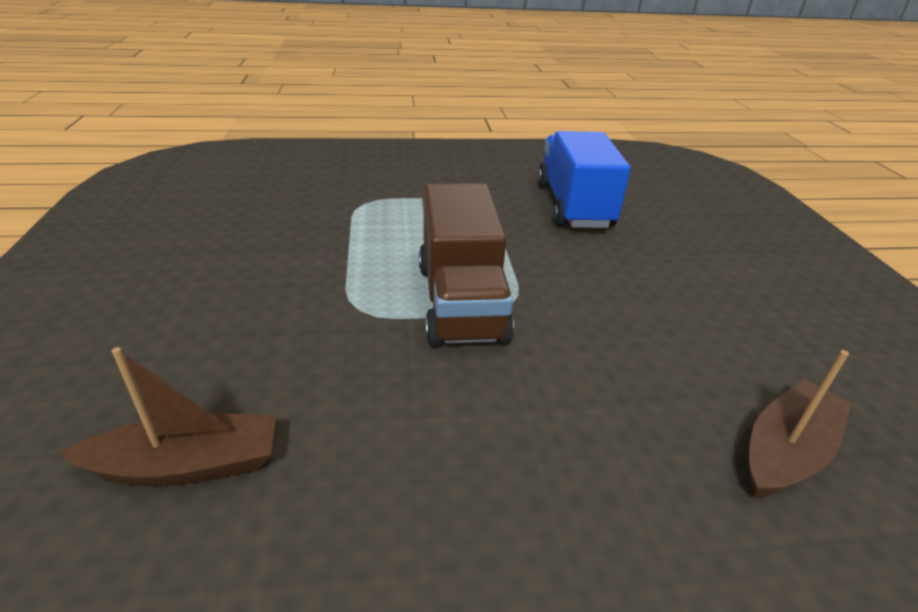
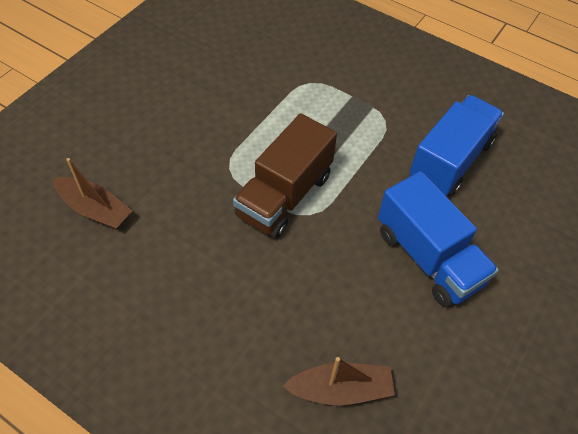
camera: 40 degrees right, 20 degrees up
none -> blue truck [378,171,499,307]

